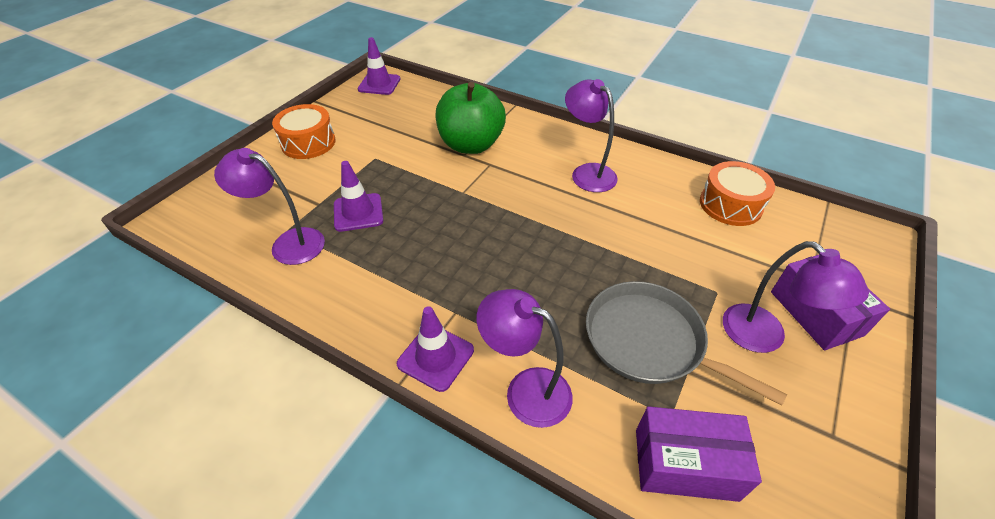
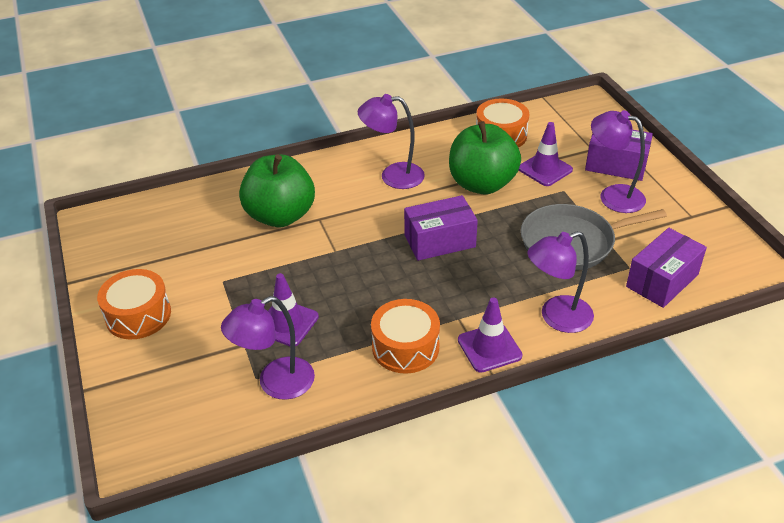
camera: 50 degrees left, 5 degrees down
purple traffic cone [358,37,400,95] -> purple traffic cone moved to [519,122,573,186]
purple lamp [723,241,869,353] -> purple lamp turned 150 degrees counterclockwise [591,110,646,213]
none -> orange drum [371,299,440,374]
none -> purple box [404,195,478,261]
none -> green apple [449,121,521,194]

